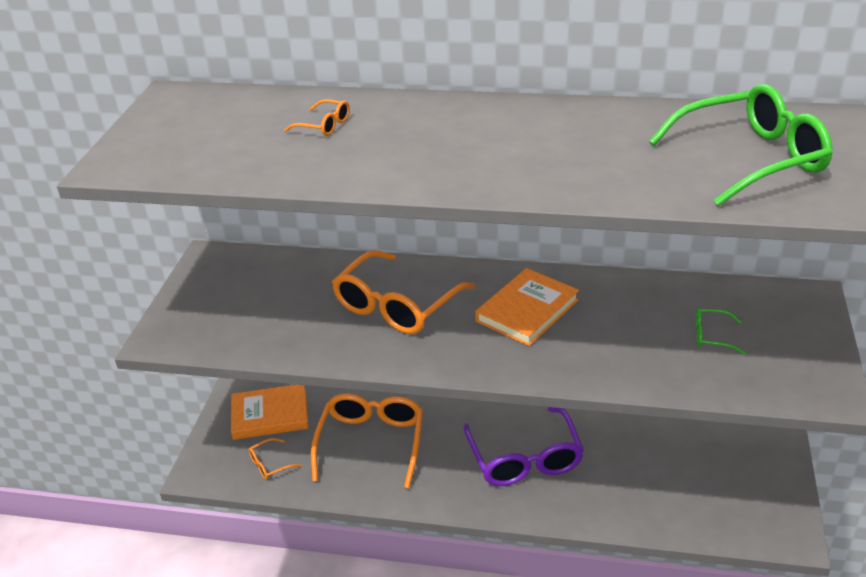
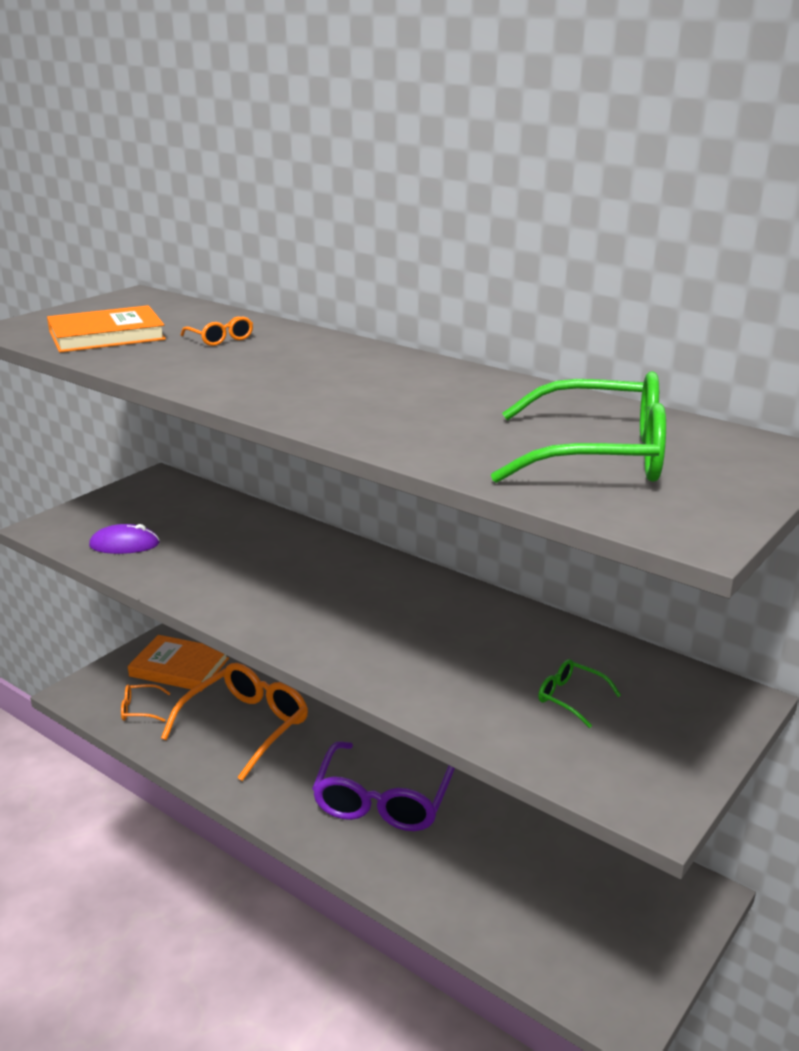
camera: 25 degrees right, 10 degrees down
orange glasses [332,250,475,334] -> none
orange book [475,268,579,346] -> orange book moved to [47,305,166,352]
none -> purple mouse [89,524,160,554]

